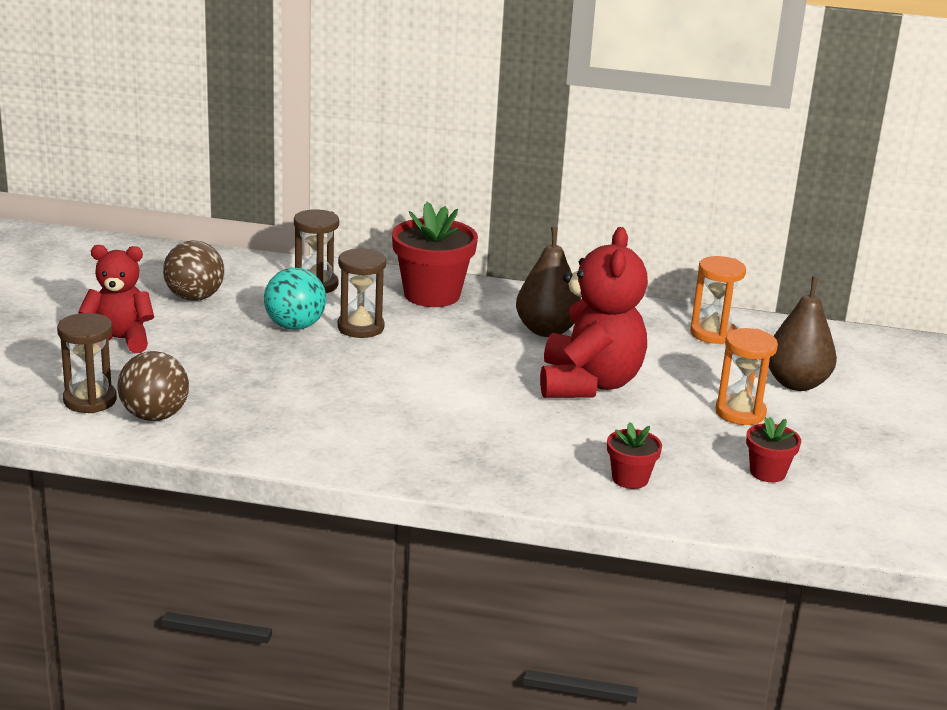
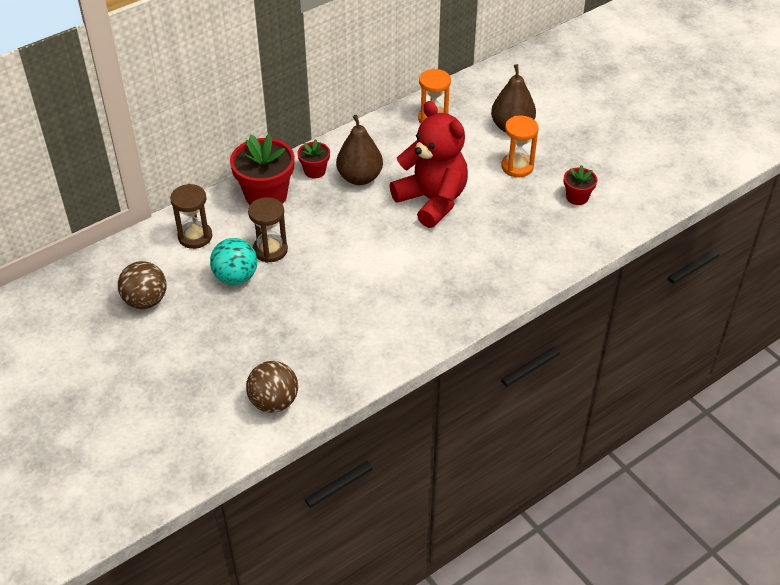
camera: 45 degrees left, 20 degrees up
brown hourglass [57,313,117,413] -> none
red teddy bear [78,245,154,353] -> none
red flower pot [607,422,662,489] -> red flower pot moved to [297,139,330,179]

